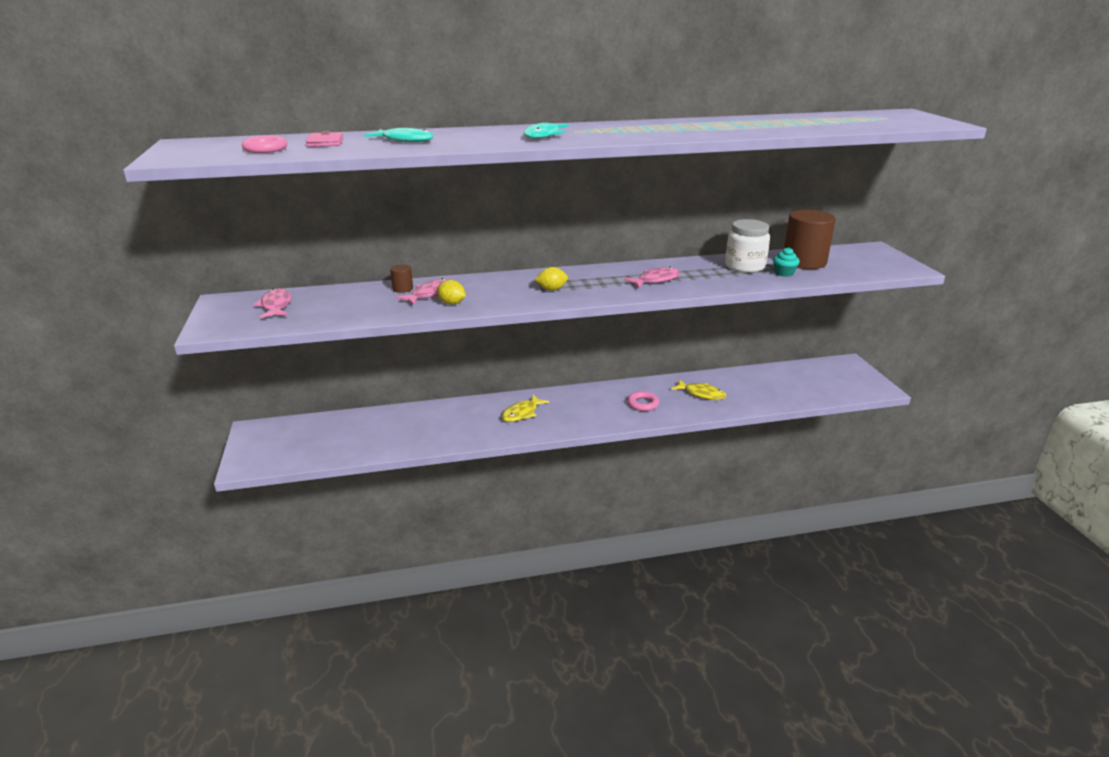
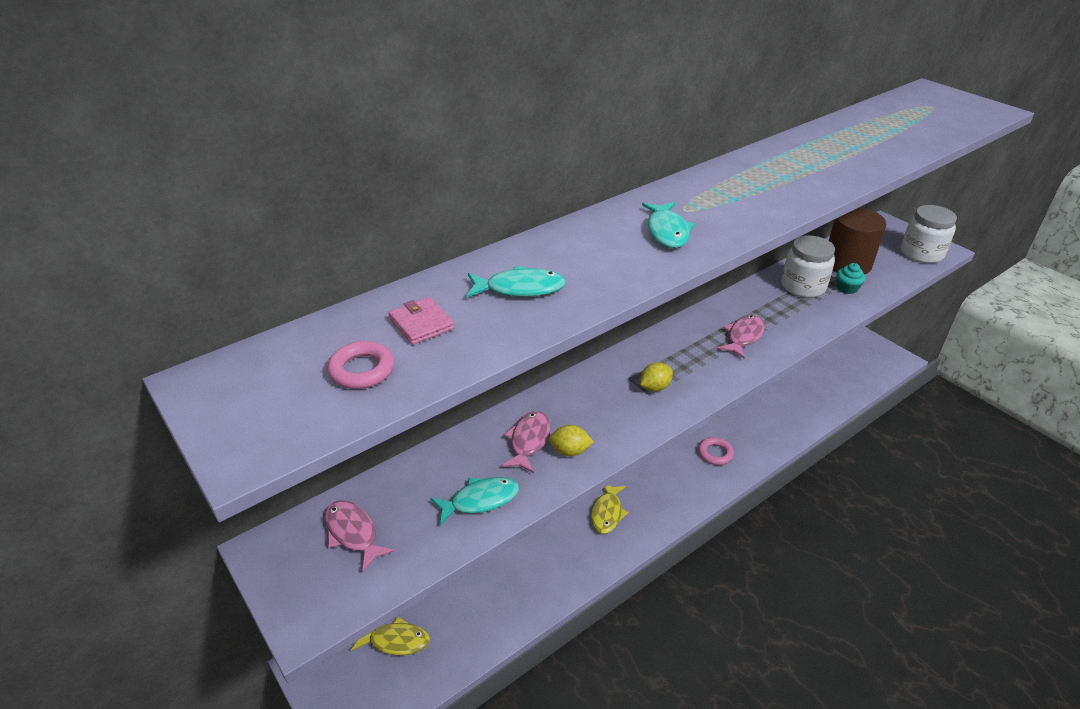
camera: 25 degrees left, 10 degrees up
brown cylinder [390,265,413,293] -> none
yellow fish [671,379,726,400] -> yellow fish moved to [351,617,430,655]
none -> turquoise fish [430,477,519,525]
none -> white jar [901,205,957,263]

